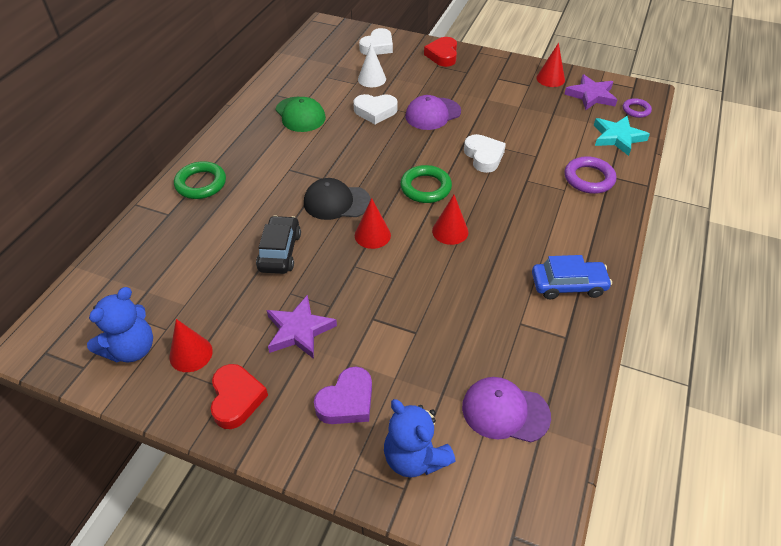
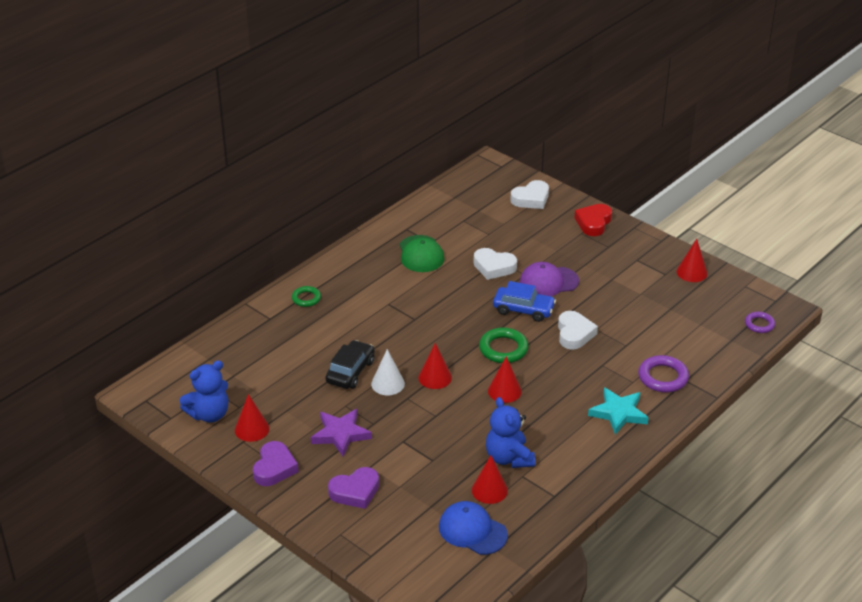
camera: 20 degrees right, 10 degrees down
green ring [174,161,226,199] -> green ring [292,286,321,307], size x0.62
red heart [211,364,268,429] -> purple heart [253,441,299,486]
black cap [304,178,371,220] -> none
white cone [358,43,386,87] -> white cone moved to [371,349,405,395]
blue teddy bear [384,399,456,478] -> blue teddy bear moved to [486,397,535,468]
purple cap [462,377,551,443] -> blue cap [439,501,508,555]
blue car [532,255,612,299] -> blue car moved to [493,281,556,322]
purple star [564,74,617,111] -> none
turquoise star [594,116,650,156] -> turquoise star moved to [588,387,649,435]
none -> red cone [472,455,508,504]

